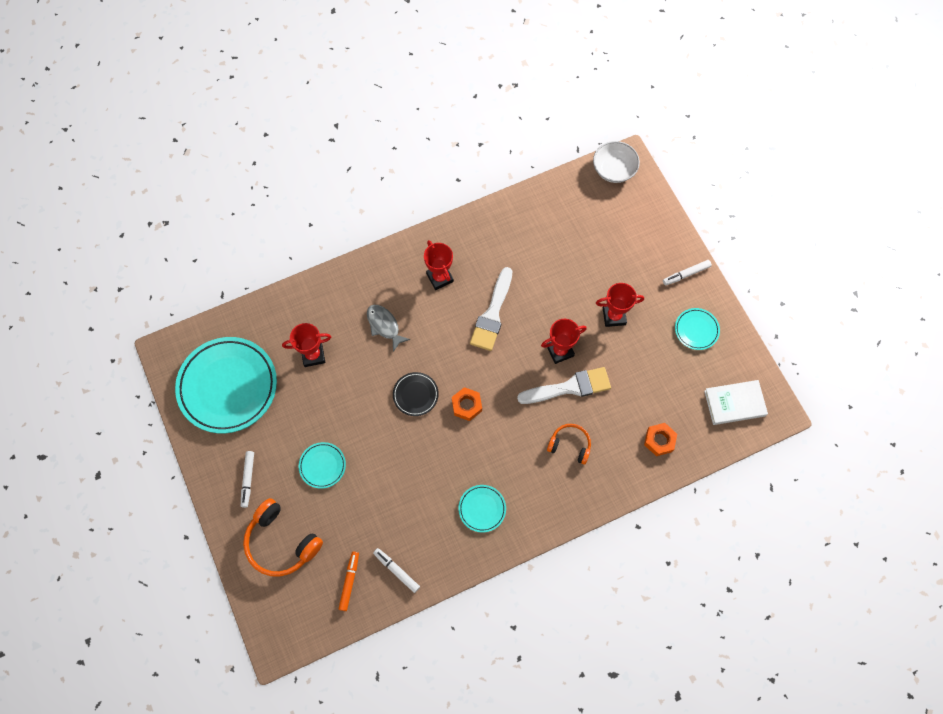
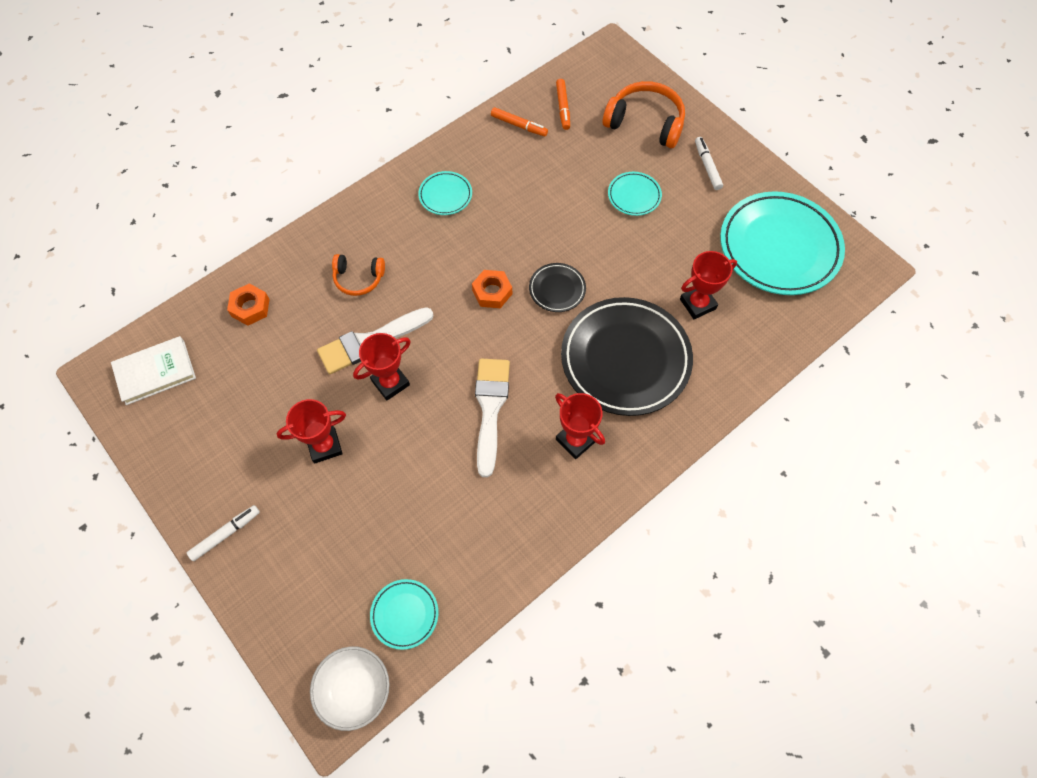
camera: 165 degrees right, 5 degrees down
grey fish [367,305,411,352] -> black plate [561,297,693,416]
white marker [373,548,420,593] -> orange marker [491,107,548,137]
turquoise plate [675,308,720,350] -> turquoise plate moved to [370,579,438,650]

